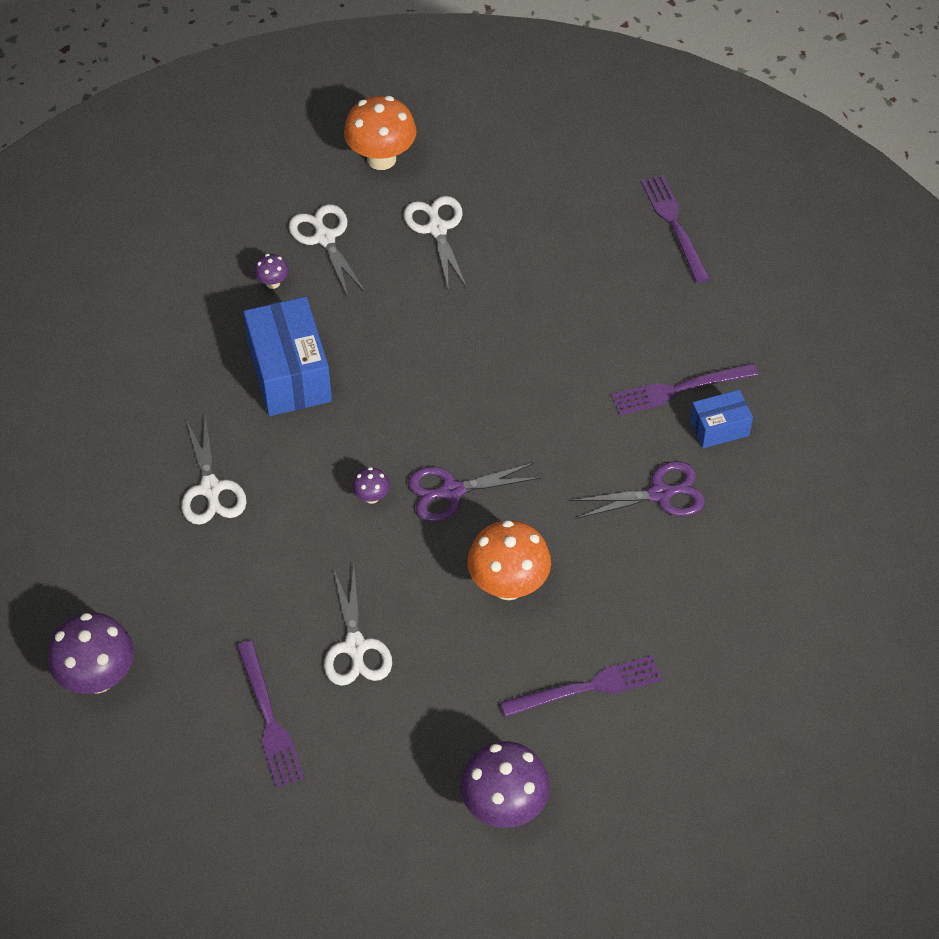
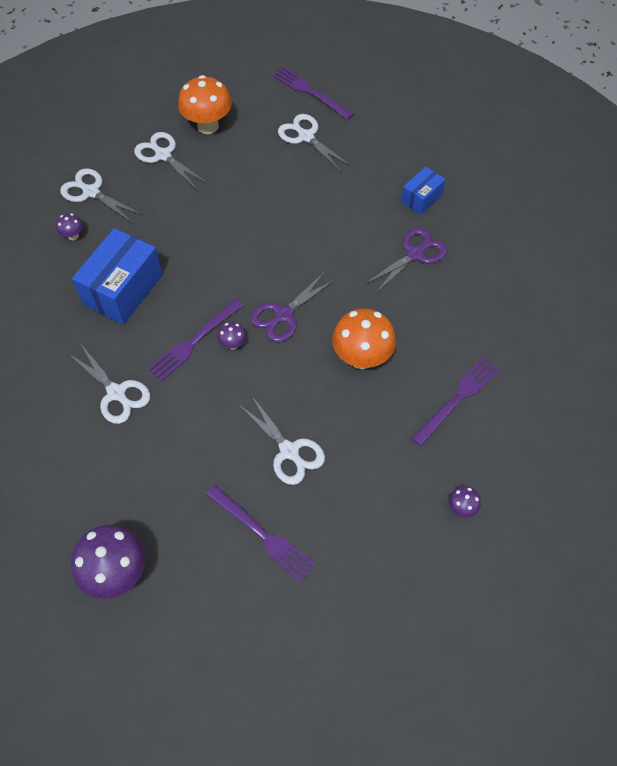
camera: 30 degrees left, 5 degrees up
blue box [243,297,332,416] -> blue box turned 75 degrees clockwise [72,228,163,325]
orange mushroom [344,96,417,170] -> orange mushroom moved to [178,75,232,134]
purple mushroom [460,741,550,828] -> purple mushroom [449,486,481,518], size x0.46
purple fork [611,363,758,415] -> purple fork moved to [148,298,244,382]
none -> white scissors [278,114,351,172]

